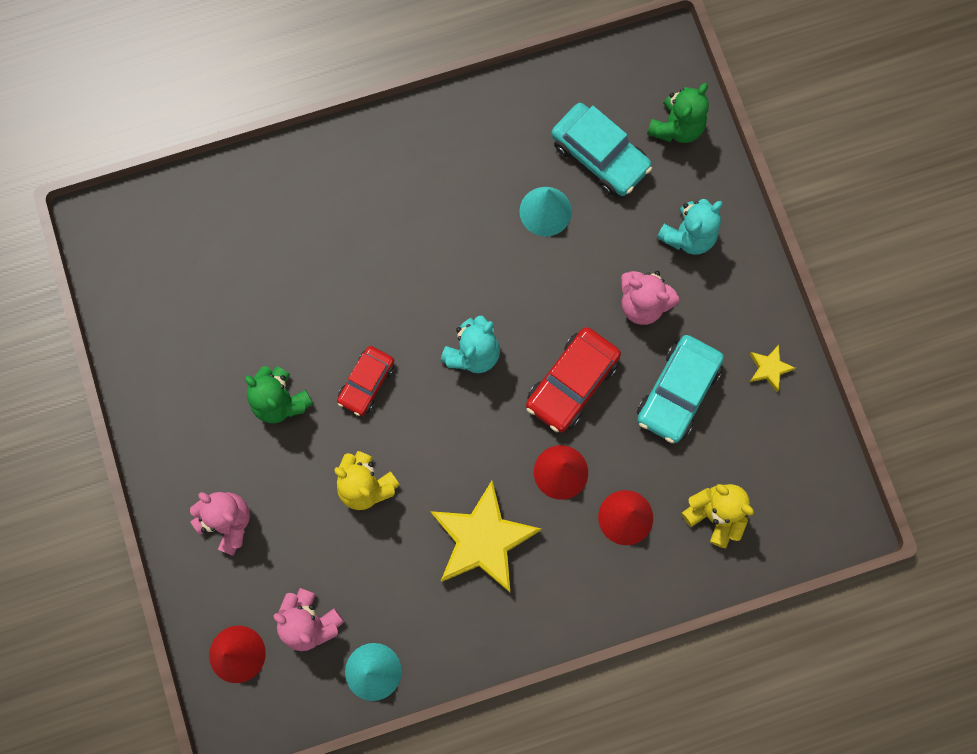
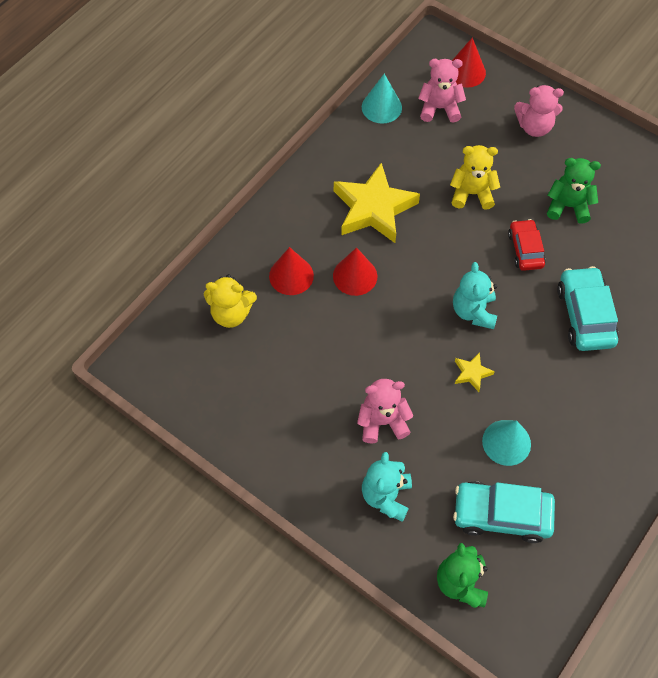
camera: 145 degrees right, 15 degrees down
red car [526,327,621,433] -> none
turquoise car [637,335,724,443] -> turquoise car moved to [557,266,619,351]
yellow star [750,345,796,392] -> yellow star moved to [455,352,495,392]

